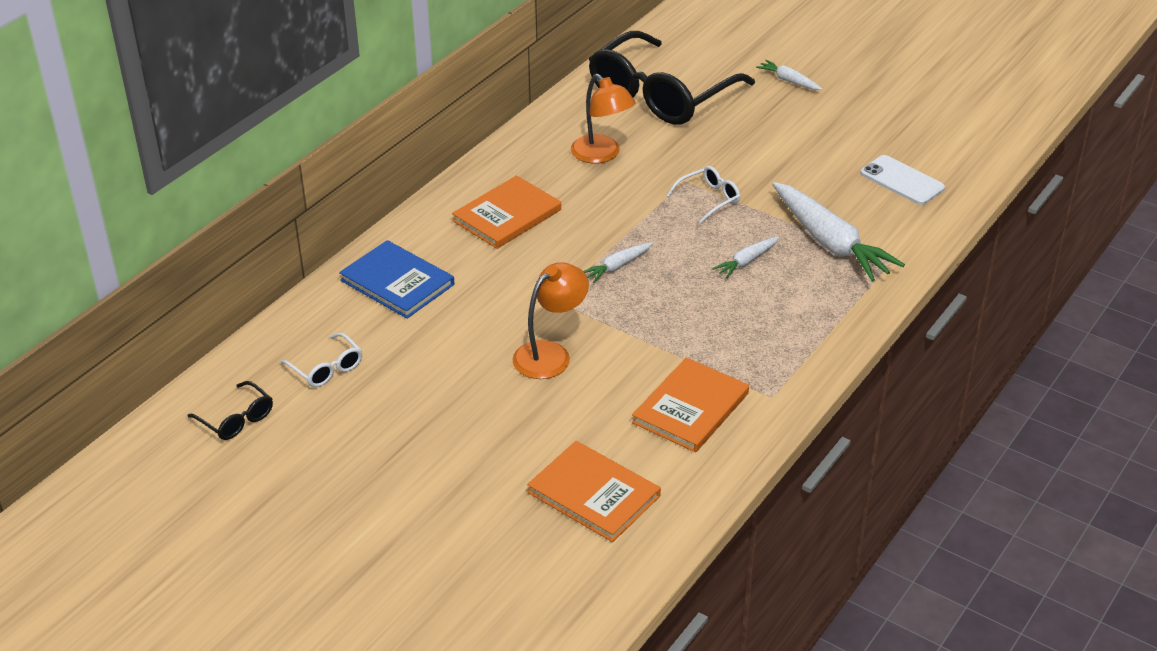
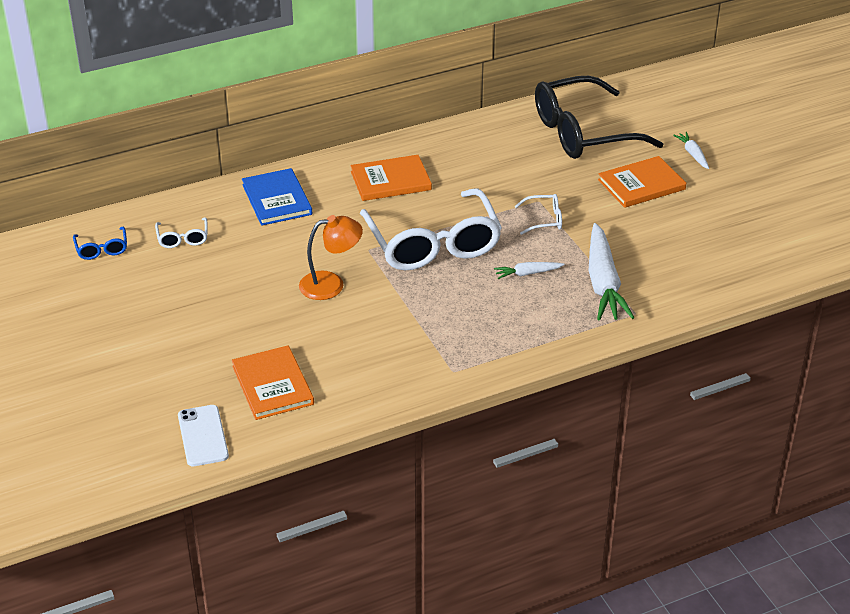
camera: 30 degrees right, 0 degrees up
black glasses [187,381,273,440] -> blue glasses [73,227,127,260]
orange lamp [571,74,636,164] -> none
white carrot [584,242,653,283] -> white glasses [360,188,502,270]
orange book [632,358,749,452] -> orange book moved to [598,156,686,208]
white phone [860,155,945,205] -> white phone moved to [178,405,229,467]

